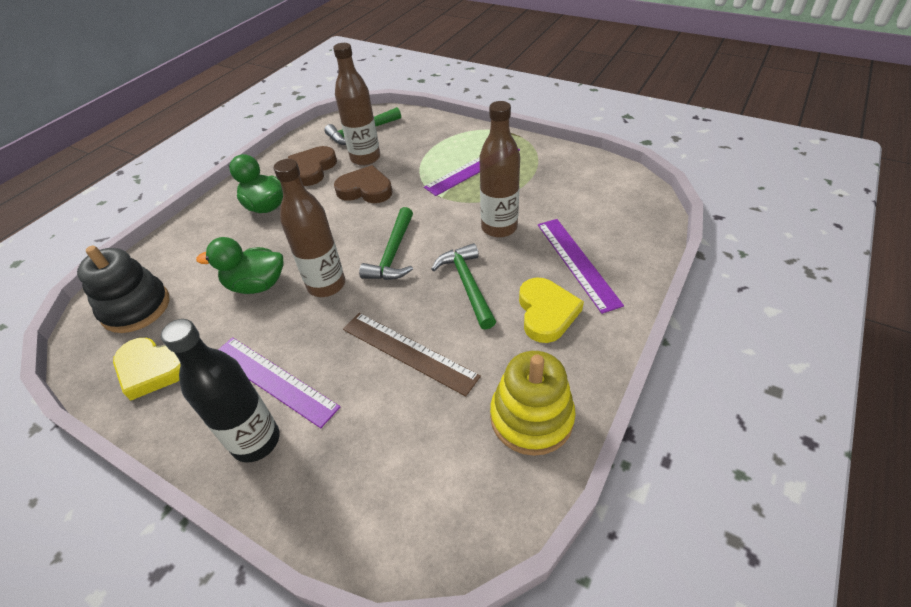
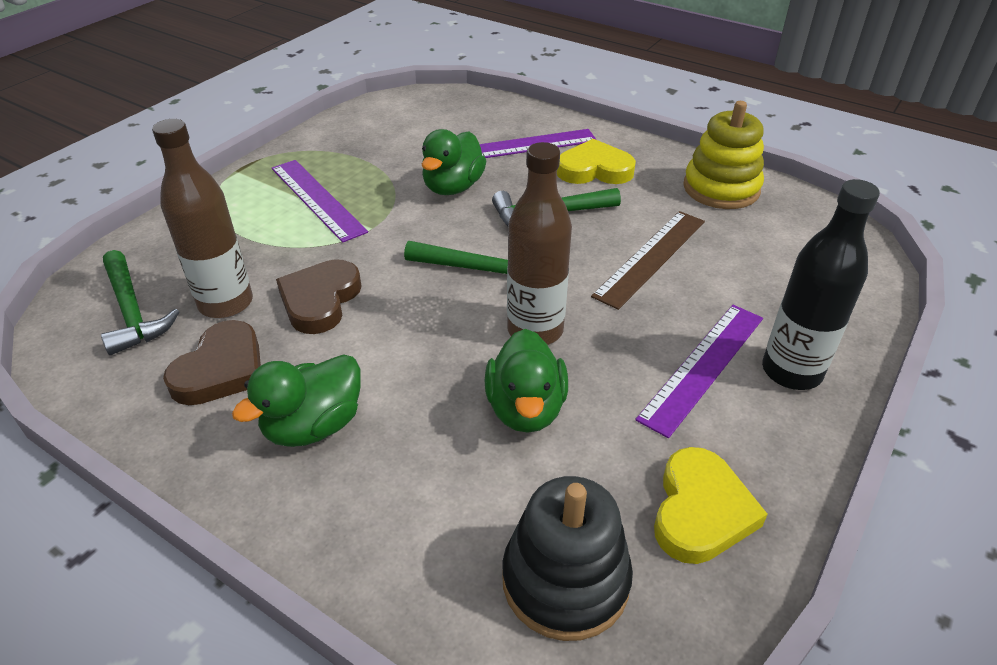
camera: 90 degrees left, 5 degrees down
brown heart [288,146,337,186] -> brown heart turned 90 degrees counterclockwise [163,320,261,405]
brown bottle [479,101,520,238] -> green duck [422,129,486,195]

